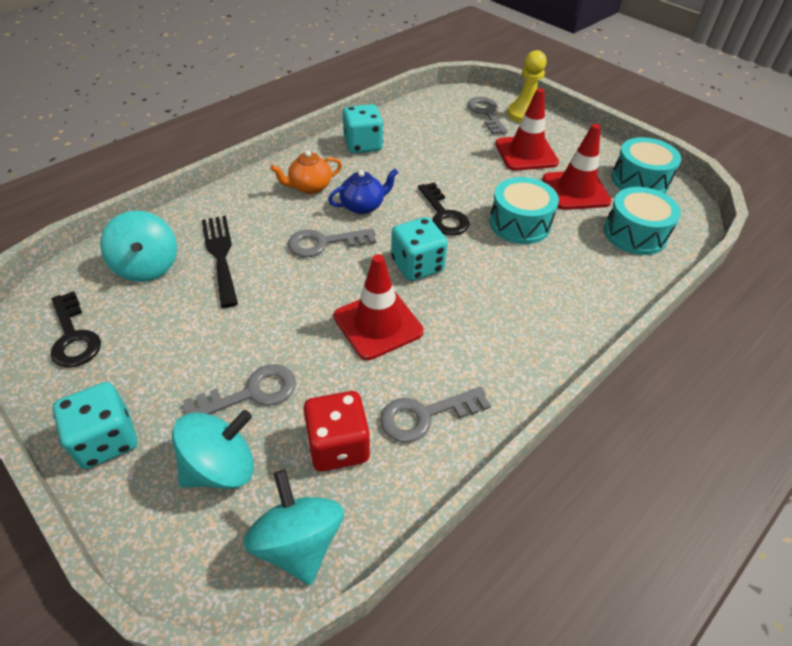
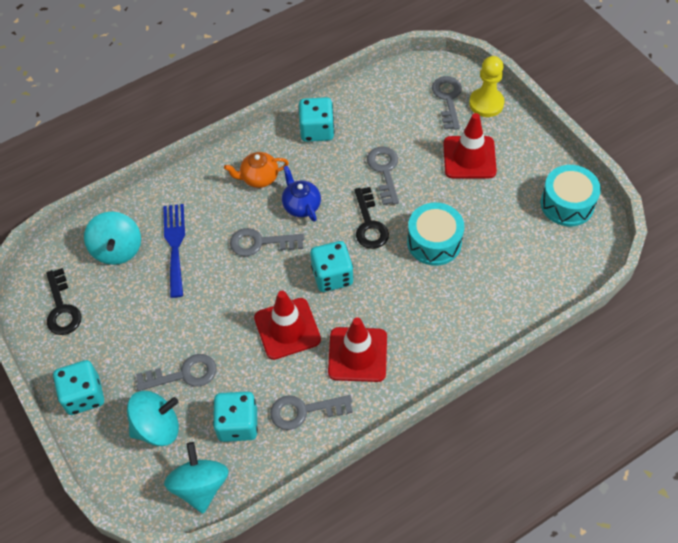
camera: 15 degrees right, 10 degrees up
black fork [202,216,238,308] -> blue fork [163,204,185,298]
red dice [303,391,370,471] -> turquoise dice [213,391,258,442]
blue teapot [328,169,398,214] -> blue teapot turned 105 degrees counterclockwise [282,166,321,222]
red traffic cone [542,124,612,210] -> red traffic cone moved to [328,317,387,382]
turquoise drum [604,187,681,255] -> none
none -> grey key [367,147,399,205]

